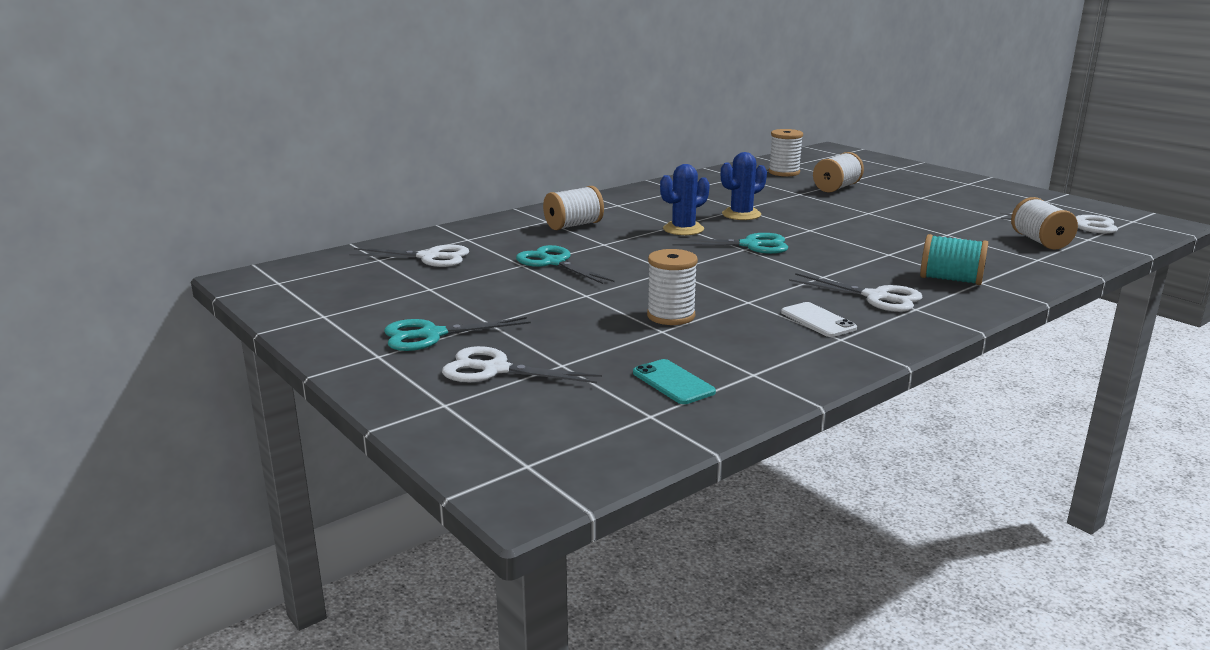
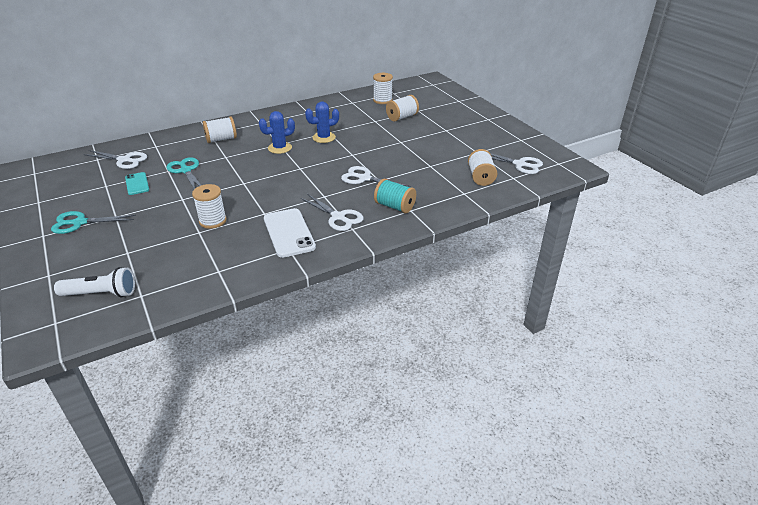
camera: 10 degrees right, 15 degrees up
white scissors [442,346,602,383] -> white scissors moved to [341,166,410,187]
turquoise phone [633,359,716,404] -> turquoise phone moved to [125,172,149,195]
turquoise scissors [672,233,788,254] -> none
white phone [781,302,857,337] -> white phone [264,208,316,258], size x1.71
none -> white flashlight [54,267,135,297]

